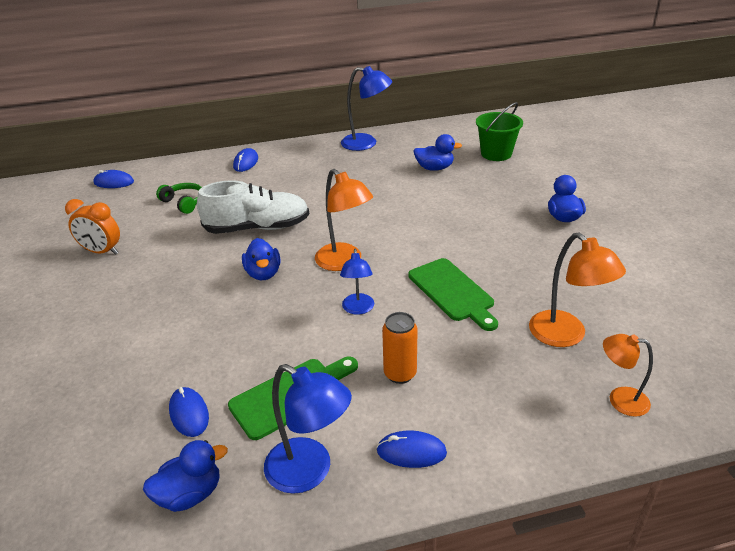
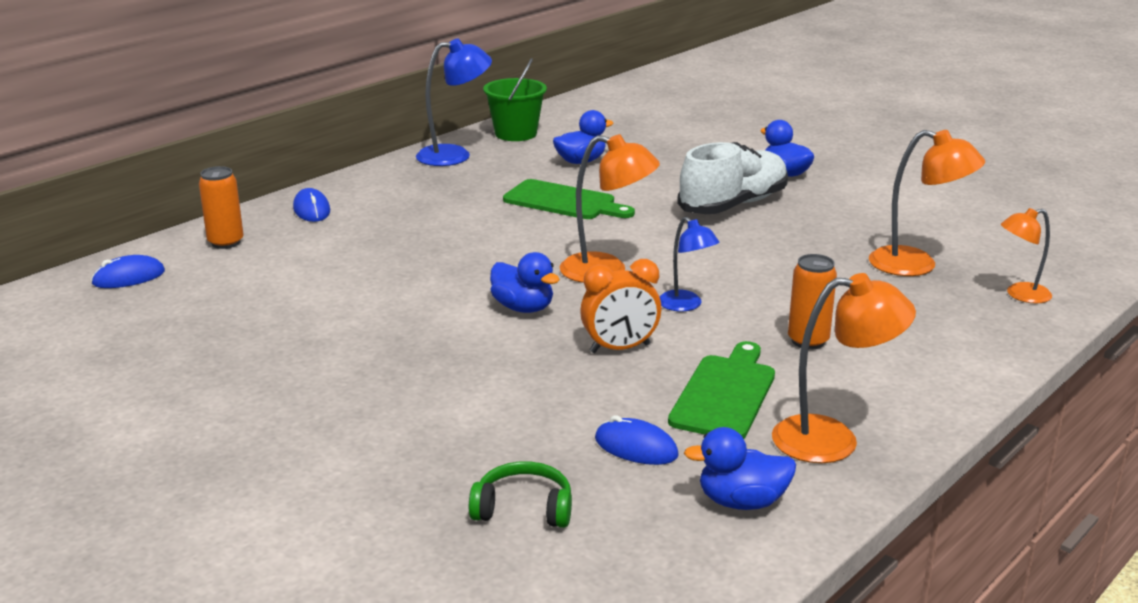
camera: 35 degrees left, 10 degrees down
orange clock [65,199,120,255] -> orange clock moved to [580,259,661,353]
blue duck [143,440,228,512] -> blue duck turned 120 degrees counterclockwise [684,427,796,510]
green headphones [156,183,202,214] -> green headphones moved to [469,461,572,528]
white shoe [197,180,309,234] -> white shoe moved to [677,142,788,214]
blue lamp [264,364,352,494] -> orange lamp [772,273,916,463]
blue mouse [376,430,447,468] -> none
green cutting board [408,258,498,331] -> green cutting board moved to [503,179,635,219]
green bucket [476,102,523,161] -> green bucket moved to [483,58,547,141]
none -> orange can [199,166,244,249]

